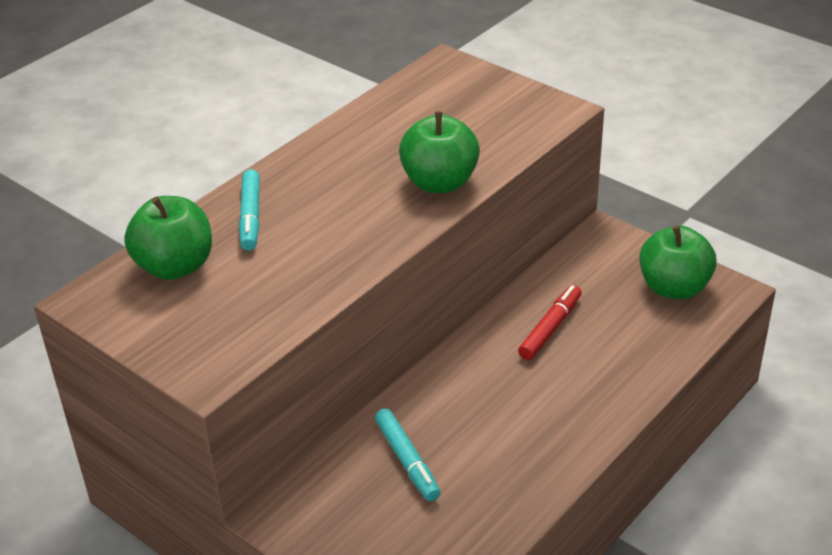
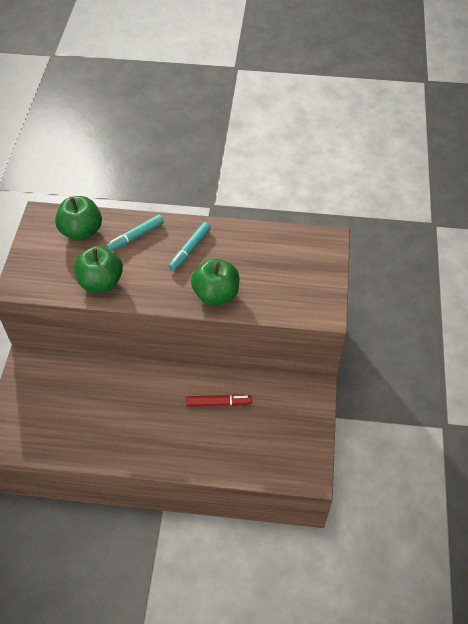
camera: 55 degrees right, 15 degrees up
turquoise marker [375,408,441,501] -> turquoise marker moved to [169,222,211,271]
green apple [639,225,717,300] -> green apple moved to [74,246,123,292]

